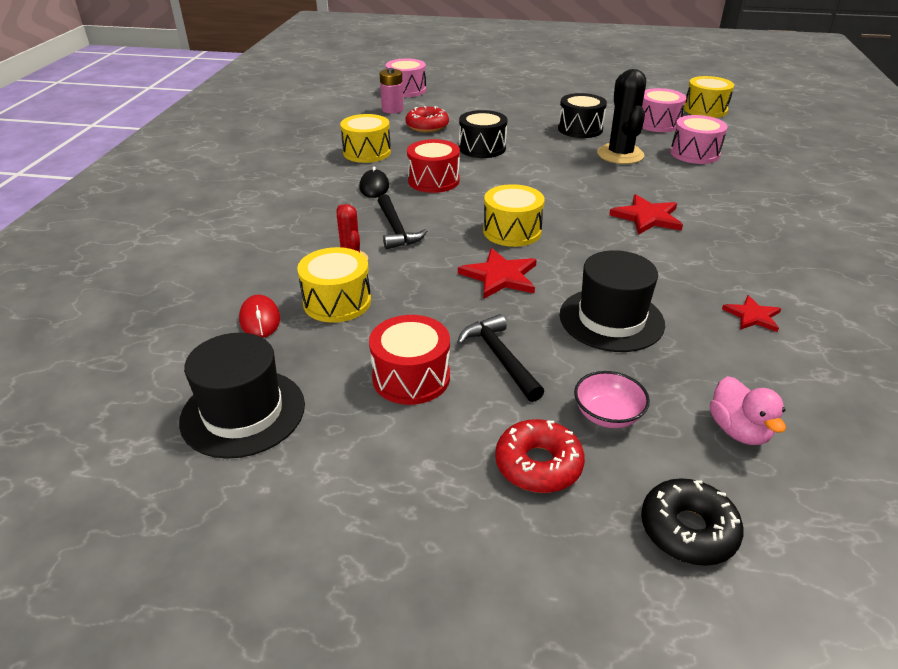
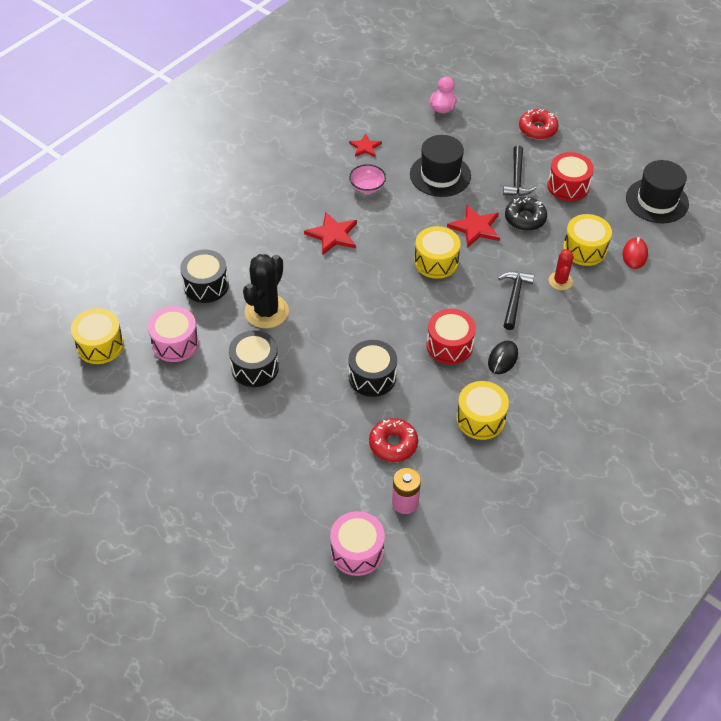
camera: 150 degrees left, 15 degrees up
pink bowl [574,371,650,428] -> pink bowl moved to [349,164,386,193]
black donut [641,478,744,566] -> black donut moved to [505,197,547,231]
pink drum [670,115,728,164] -> black drum [180,249,229,303]

